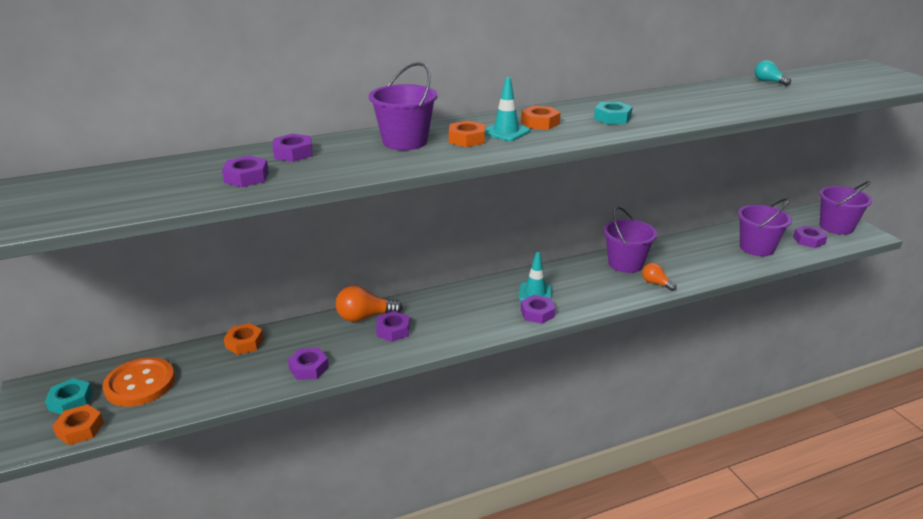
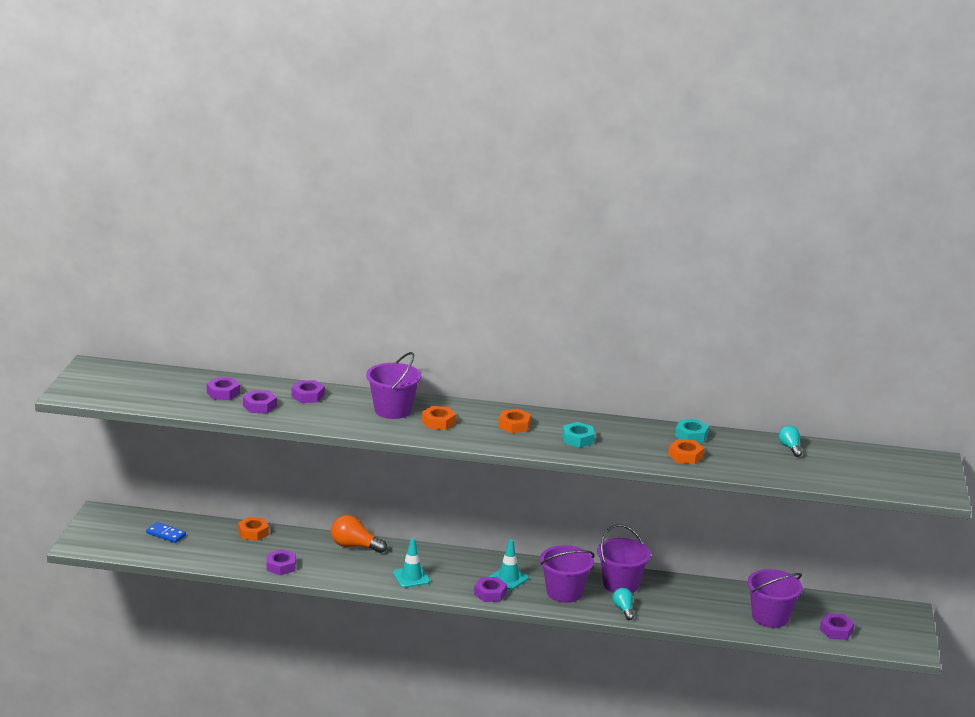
camera: 30 degrees right, 5 degrees down
turquoise nut [45,378,93,414] -> turquoise nut moved to [675,419,709,443]
orange nut [52,404,104,445] -> orange nut moved to [668,439,704,464]
orange button [103,357,175,407] -> blue domino [146,522,186,543]
purple nut [376,311,410,342] -> purple nut moved to [206,377,240,400]
turquoise traffic cone [485,77,531,141] -> turquoise traffic cone moved to [393,538,430,588]
orange light bulb [642,263,677,291] -> turquoise light bulb [613,588,634,620]
purple bucket [819,181,872,235] -> purple bucket moved to [540,545,594,603]

